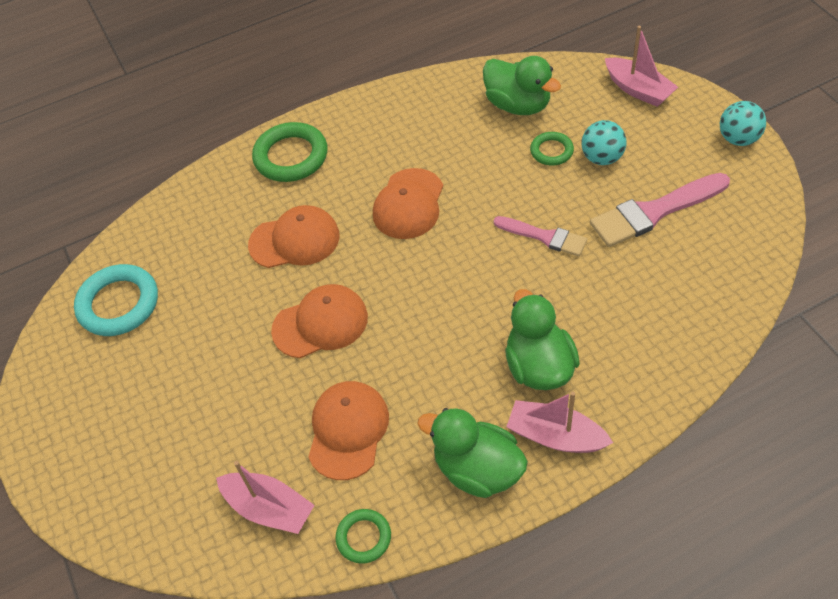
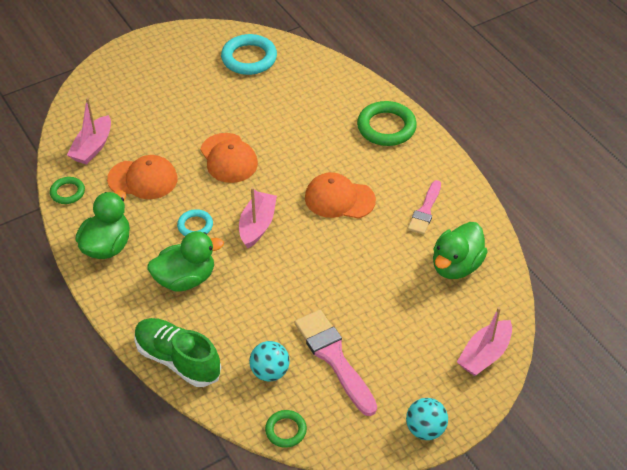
camera: 80 degrees right, 5 degrees down
orange cap [248,205,339,268] -> none
pink brush [494,216,587,256] -> pink brush moved to [408,180,441,235]
pink boat [506,391,613,453] -> pink boat moved to [239,187,277,248]
green ring [530,132,574,166] -> green ring moved to [265,410,307,448]
turquoise ball [582,120,627,165] -> turquoise ball moved to [249,341,290,382]
none -> green shoe [134,318,221,387]
none -> turquoise ring [177,209,213,236]

